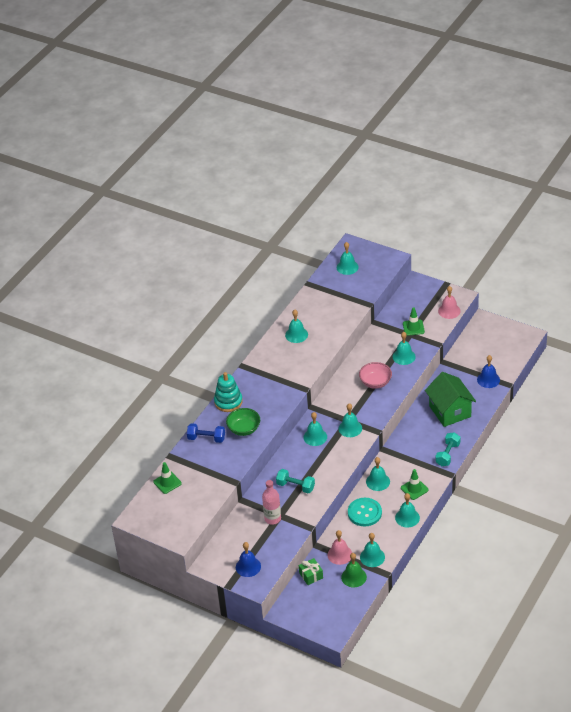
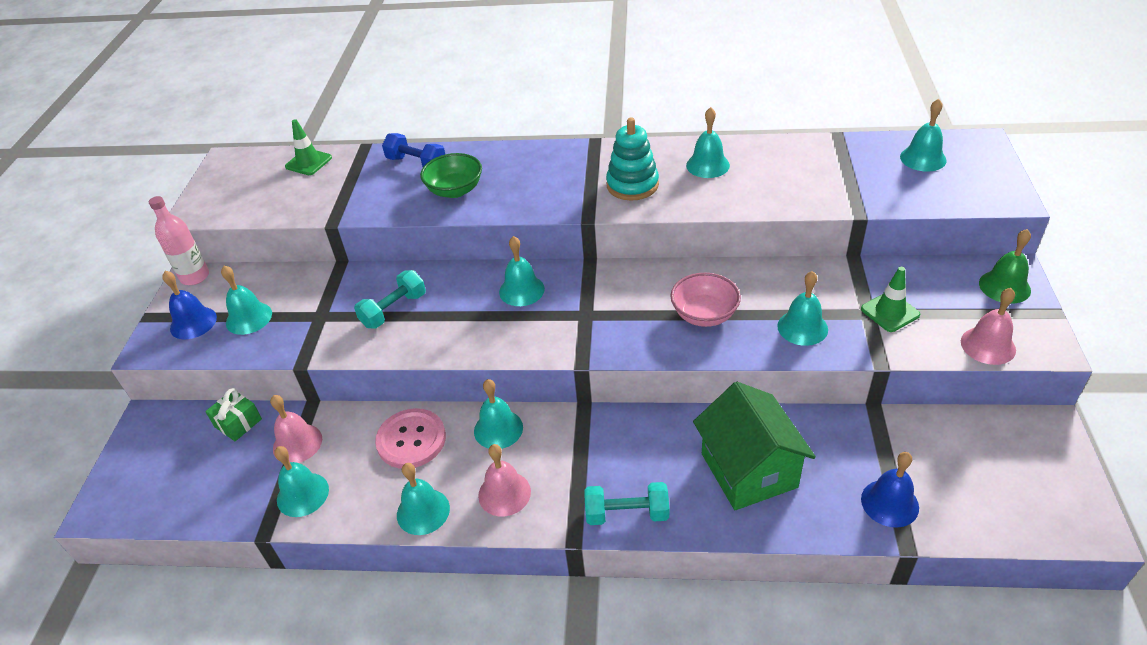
camera: 65 degrees right, 0 degrees up
blue dumbbell [187,423,225,443] -> blue dumbbell turned 45 degrees counterclockwise [382,133,445,167]
turquoise stacking toy [214,372,243,412] -> turquoise stacking toy moved to [606,117,659,201]
pink bottle [262,480,281,525] -> pink bottle moved to [149,196,209,285]
turquoise dumbbell [276,469,315,494] -> turquoise dumbbell turned 45 degrees clockwise [354,270,426,328]
turquoise bell [338,403,362,437] -> turquoise bell moved to [221,266,272,335]
green bell [341,553,367,587] -> green bell moved to [979,229,1031,304]
turquoise button [348,498,382,526] -> pink button [375,408,446,469]
green traffic cone [401,469,429,500] -> pink bell [478,444,531,517]
green house [425,372,476,427] -> green house turned 60 degrees counterclockwise [693,382,816,510]

